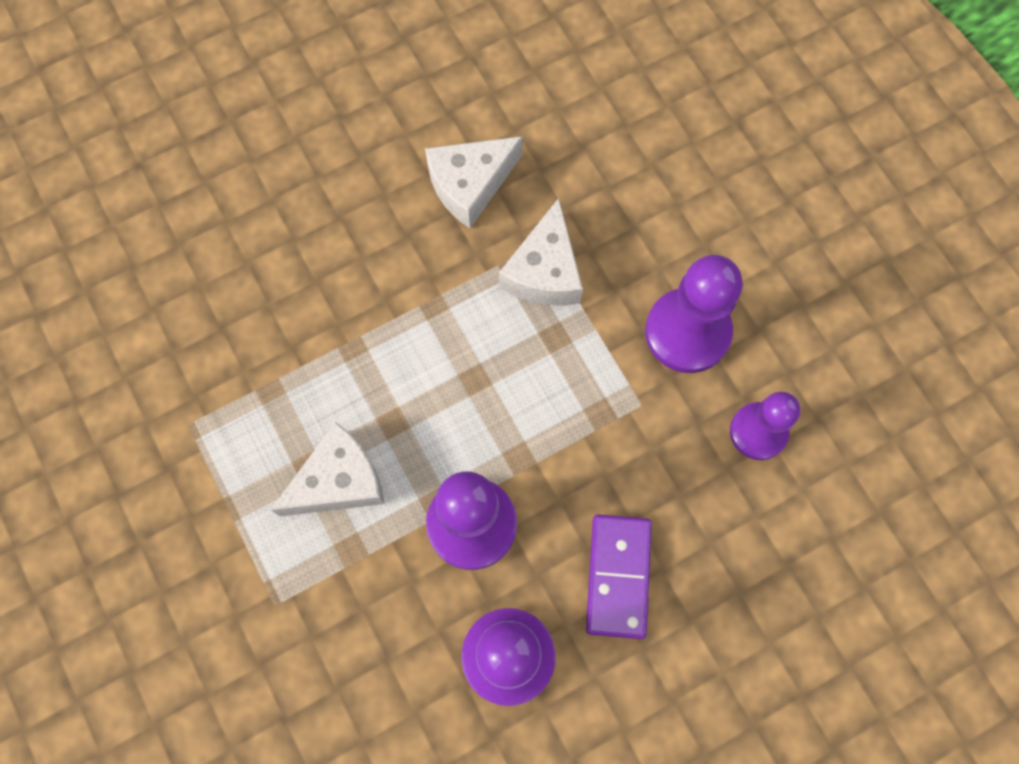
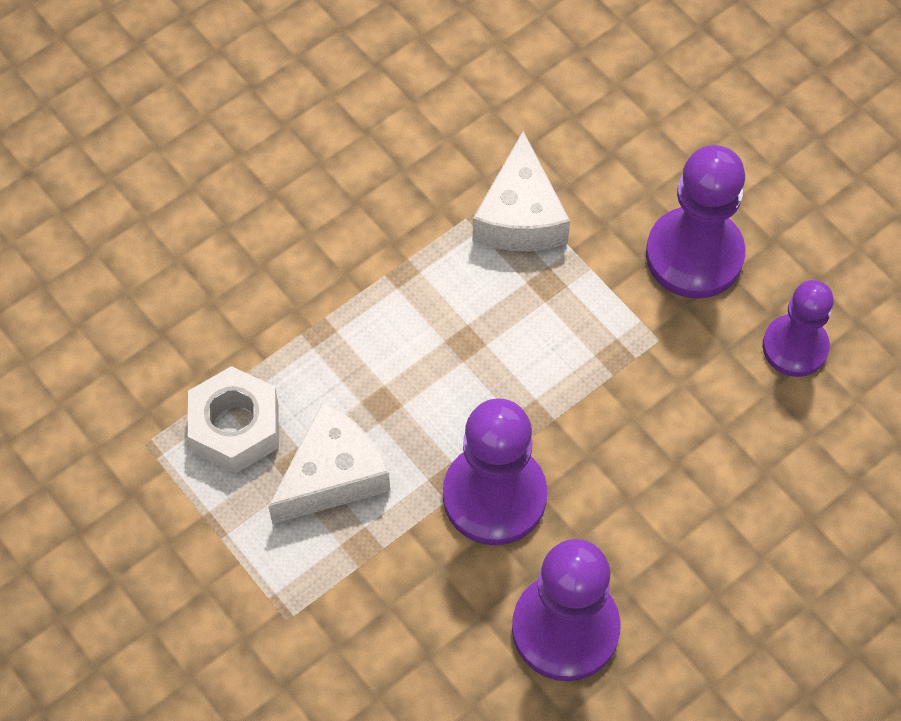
camera: 10 degrees left, 10 degrees down
white cheese [425,136,523,228] -> none
purple domino [586,515,652,639] -> none
none -> white nut [188,366,279,473]

